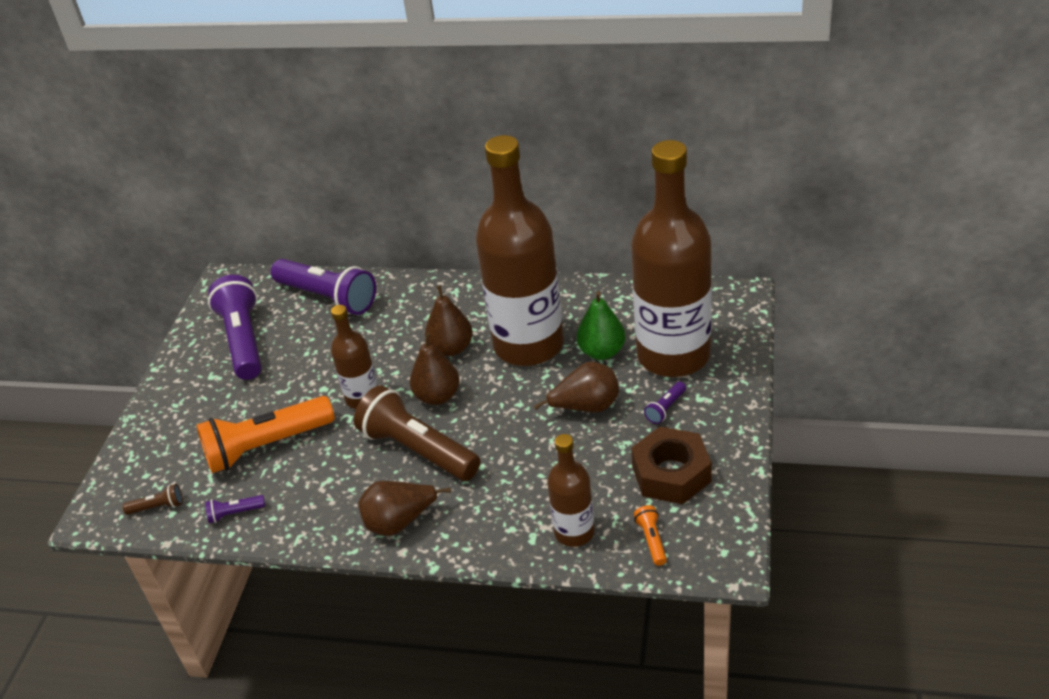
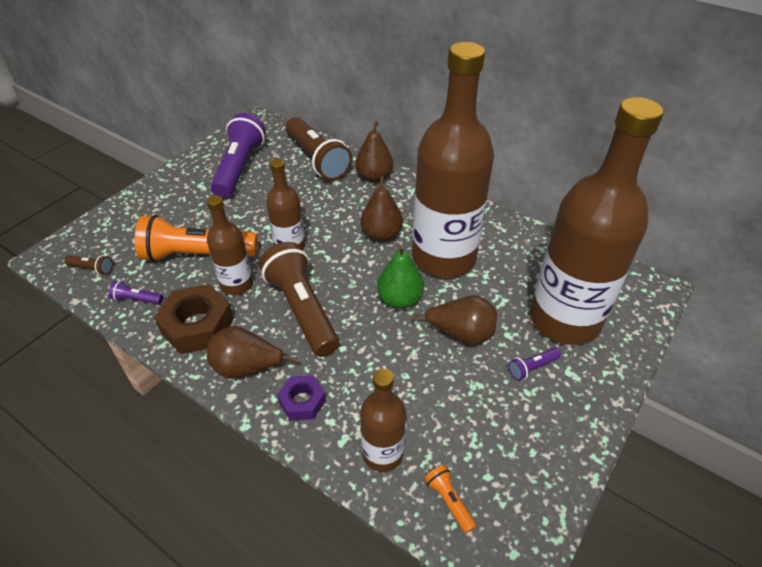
camera: 20 degrees right, 5 degrees up
purple flashlight [271,259,376,315] -> brown flashlight [286,117,352,181]
brown pear [410,333,460,405] -> brown pear moved to [355,121,393,183]
green pear [577,291,626,360] -> green pear moved to [377,245,424,309]
brown nut [631,427,712,504] -> brown nut moved to [154,284,234,354]
orange flashlight [634,505,667,566] -> orange flashlight turned 45 degrees counterclockwise [424,465,476,533]
none -> brown bottle [207,195,253,295]
none -> purple nut [277,375,326,421]

